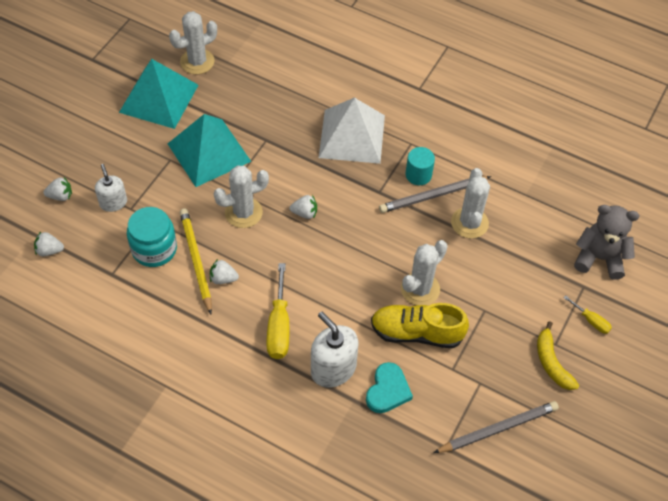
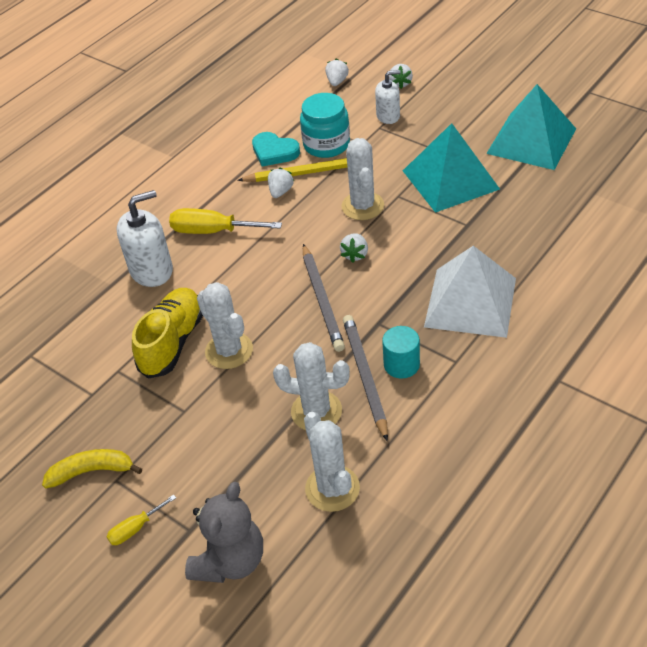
camera: 105 degrees right, 10 degrees down
white cactus [169,11,217,74] -> white cactus moved to [304,412,360,512]
turquoise heart [366,362,413,413] -> turquoise heart moved to [252,132,300,167]
grey pencil [433,401,559,453] -> grey pencil moved to [303,244,345,352]

